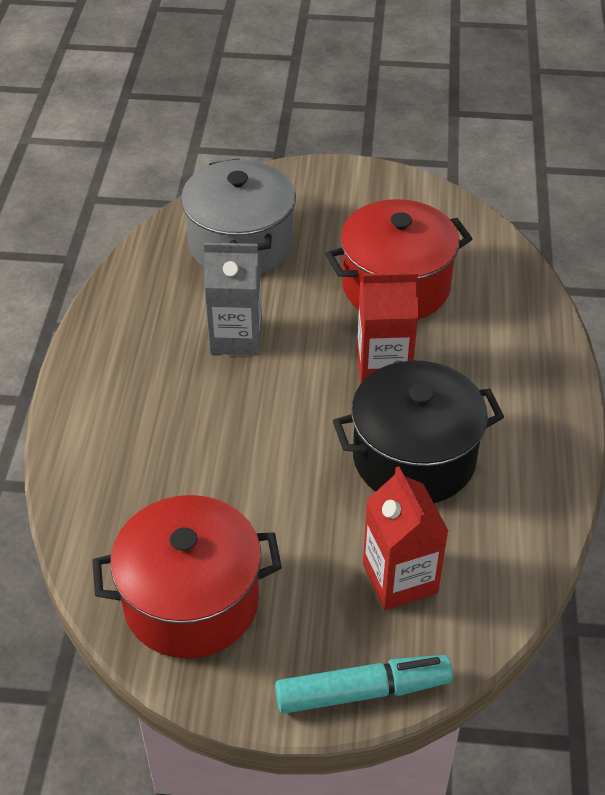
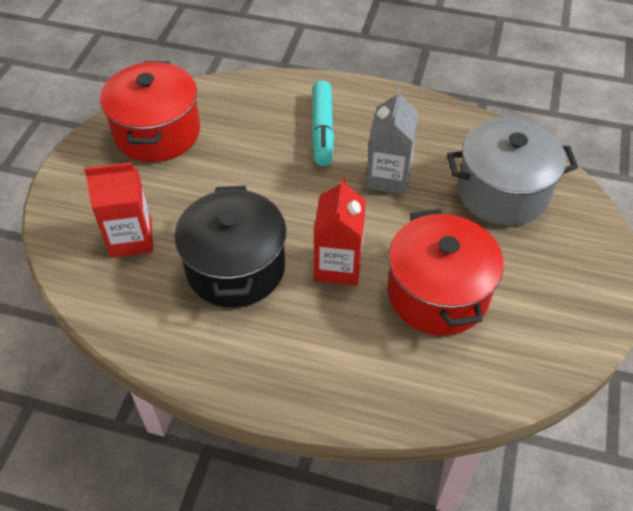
camera: 100 degrees right, 5 degrees up
turquoise marker [275,655,453,714] -> turquoise marker moved to [312,81,334,166]

